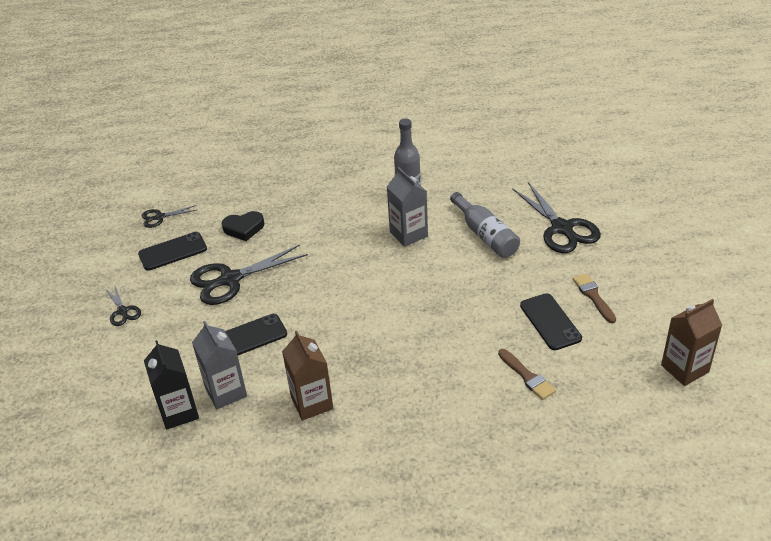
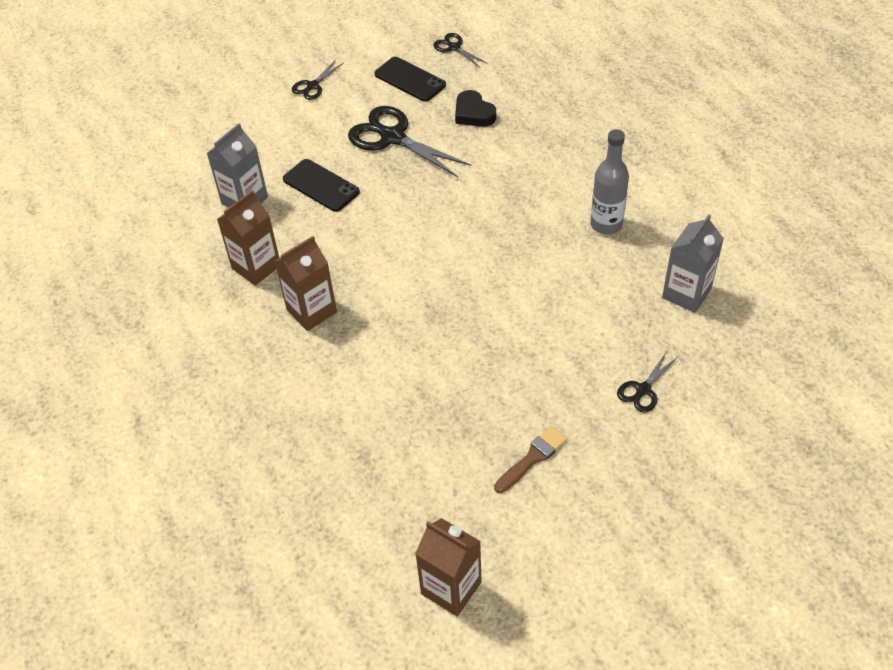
camera: 65 degrees right, 10 degrees up
black carton [144,340,199,430] -> none
grey carton [387,167,428,247] -> grey carton moved to [662,214,724,313]
grey bottle [450,192,520,258] -> none
brown brush [498,349,556,400] -> none
black scissors [512,182,601,253] -> black scissors [617,351,679,413], size x0.51
black phone [520,293,582,350] -> none
none -> brown carton [275,236,337,331]

